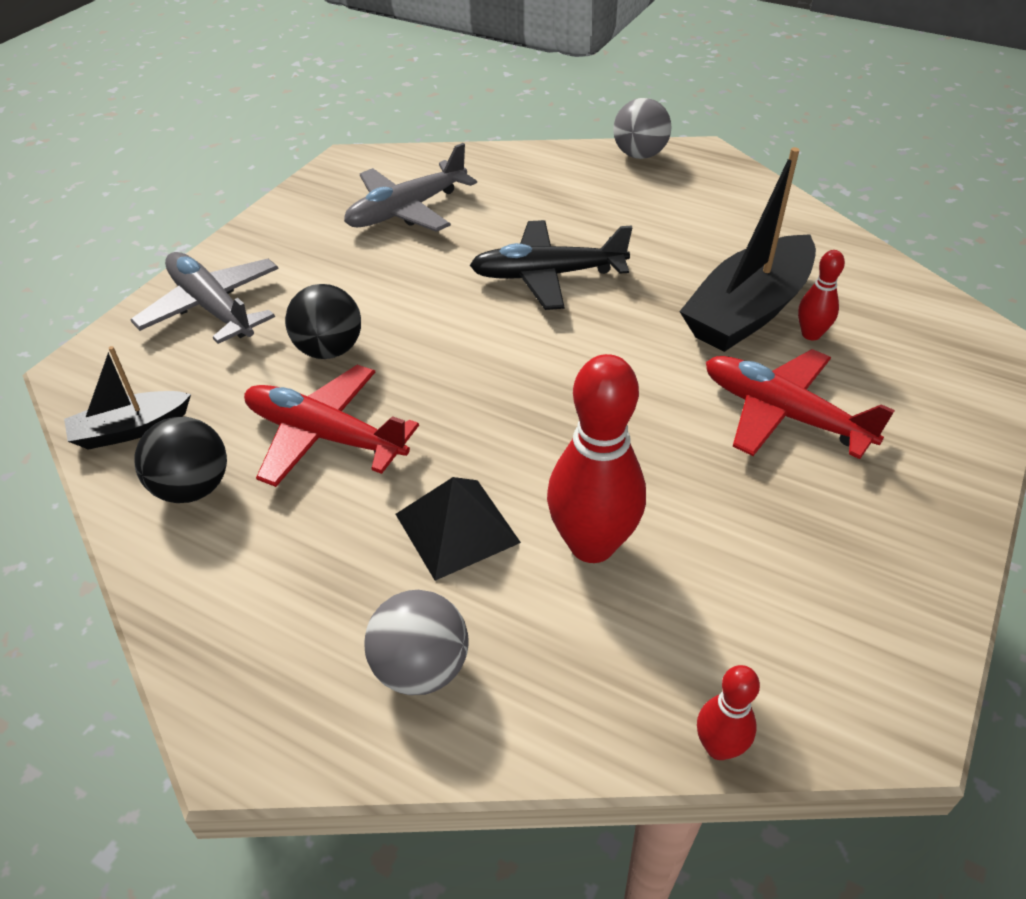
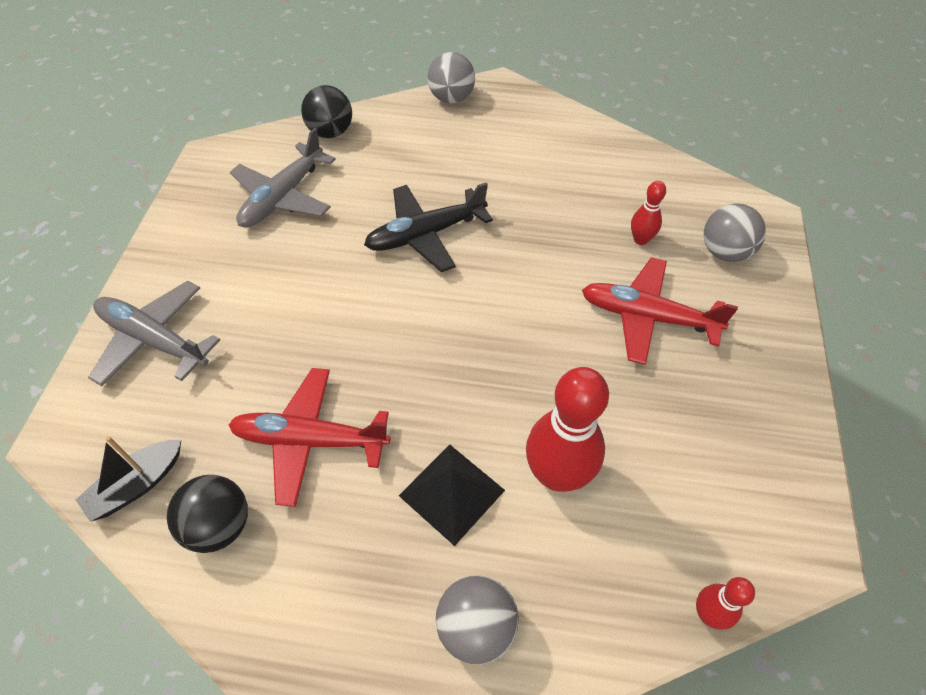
camera: 20 degrees left, 10 degrees up
black ball [285,284,361,359] -> black ball moved to [301,85,352,138]
black boat [679,147,816,352] -> none
none -> grey ball [704,203,766,262]

